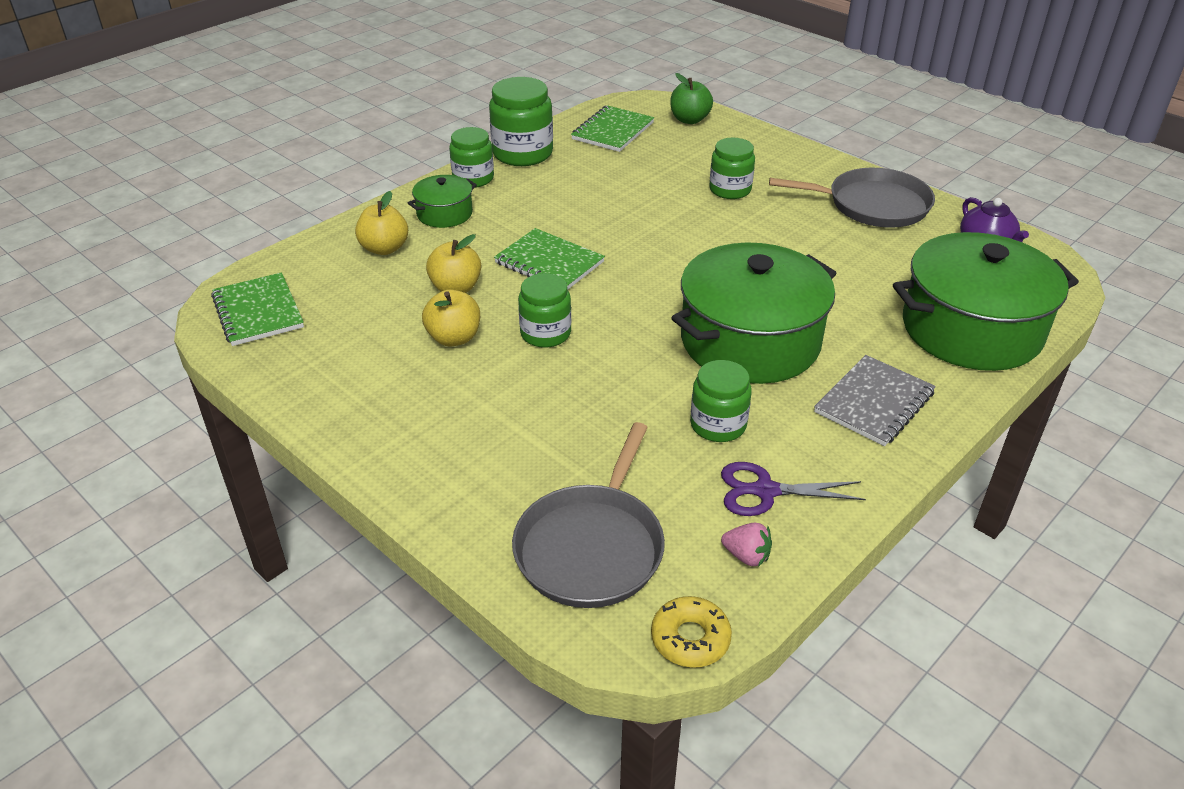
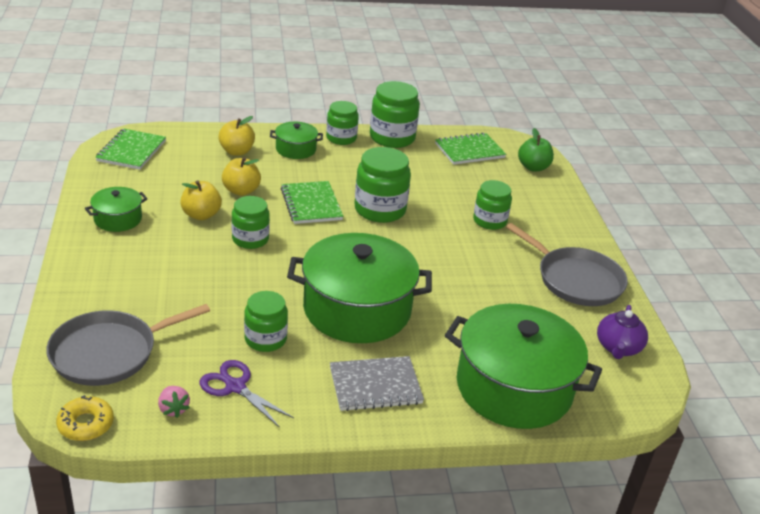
camera: 35 degrees right, 5 degrees down
none -> green pot [85,187,148,232]
none -> green jar [355,147,411,223]

